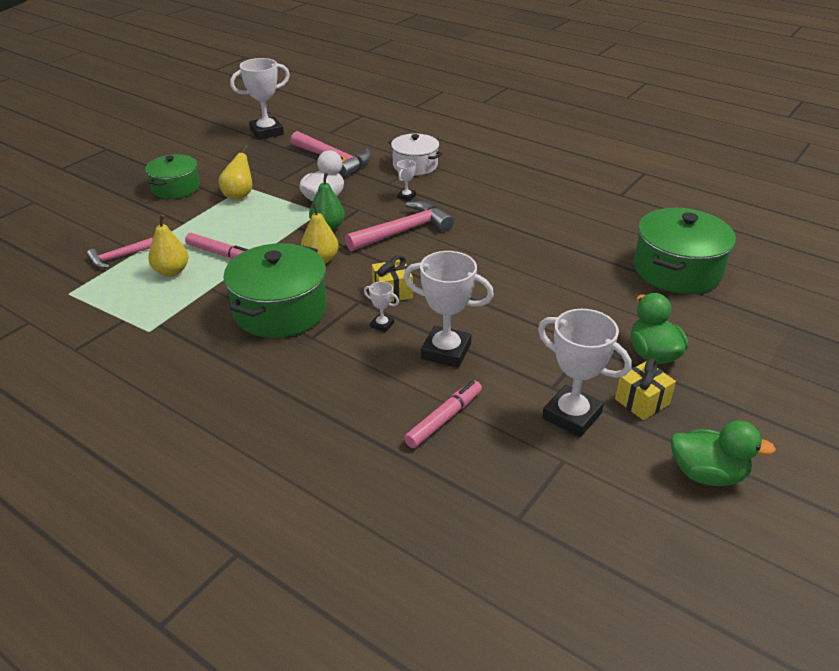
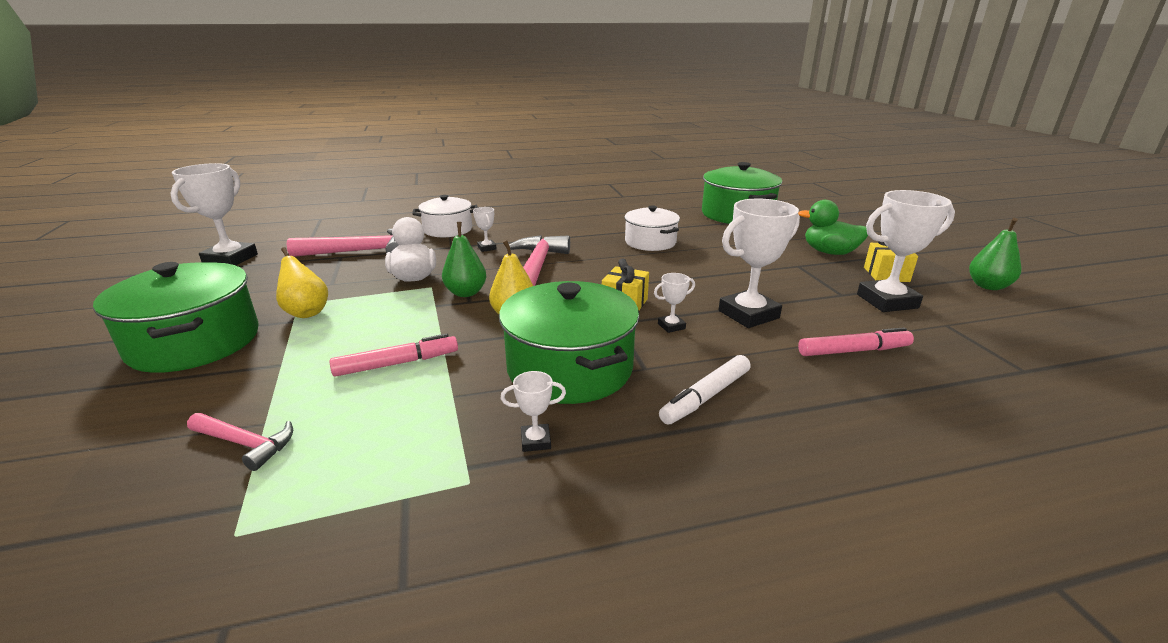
camera: 50 degrees left, 10 degrees down
pink hammer [87,238,153,268] -> pink hammer turned 75 degrees counterclockwise [187,413,293,471]
green pot [145,154,200,199] -> green pot [93,262,259,373], size x1.58
yellow pear [148,214,189,277] -> none
pink marker [404,380,482,448] -> pink marker turned 90 degrees clockwise [798,327,914,356]
green duck [671,421,776,486] -> green pear [969,218,1021,290]
none -> white trophy [500,371,566,452]
none -> white pot [624,205,680,251]
none -> white marker [659,355,751,425]

